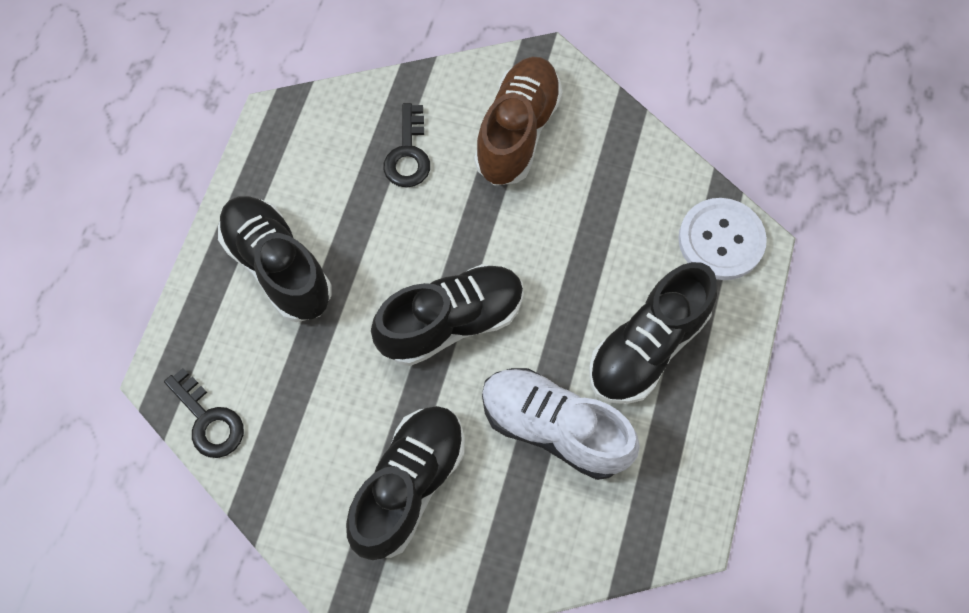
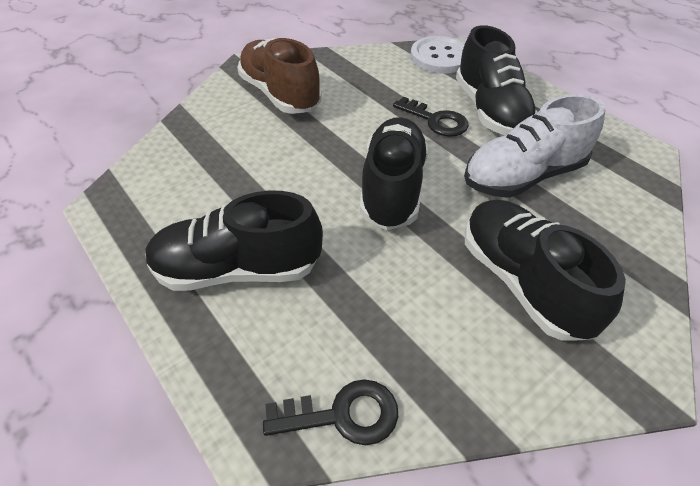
camera: 55 degrees left, 20 degrees down
black key [383,103,430,187] -> black key moved to [393,97,469,137]

